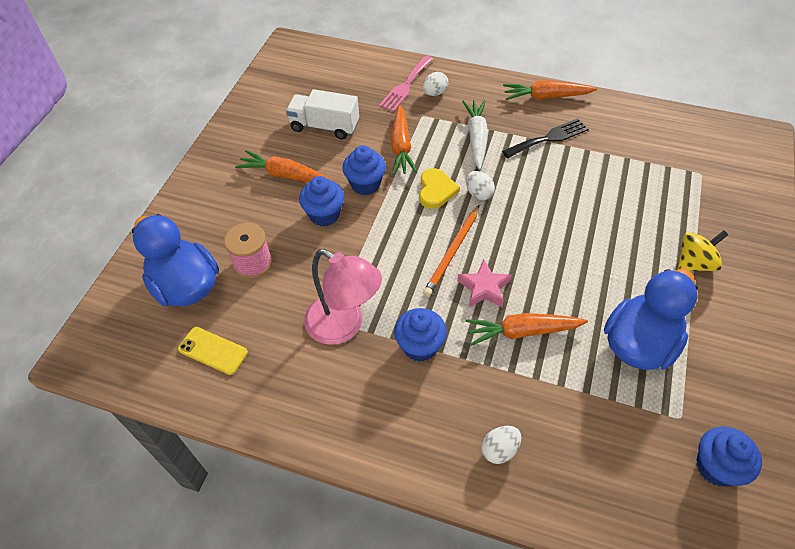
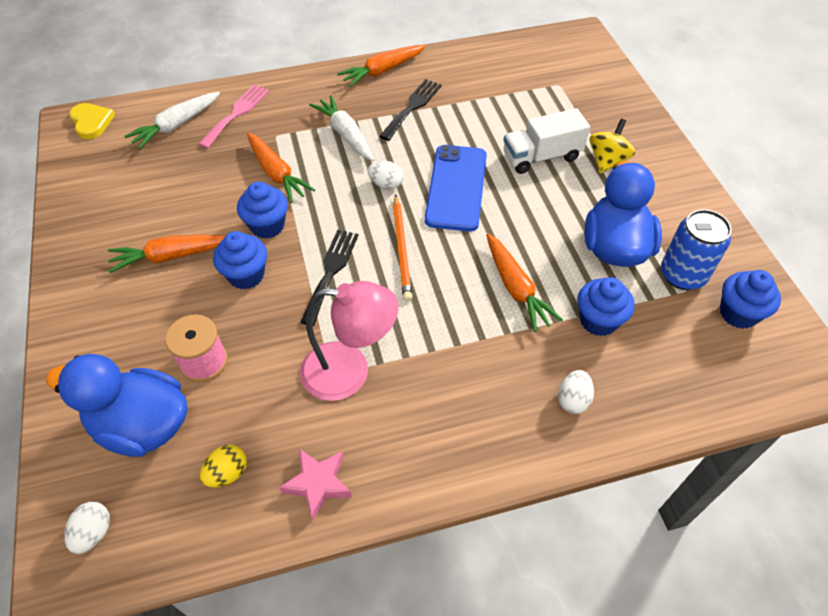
camera: 35 degrees left, 0 degrees up
yellow phone [178,327,248,375] -> yellow egg [200,445,247,488]
white truck [286,89,359,140] -> white truck moved to [503,108,590,174]
pink fork [379,56,433,112] -> pink fork turned 150 degrees counterclockwise [198,84,269,148]
blue cupcake [394,308,447,362] -> blue cupcake moved to [577,277,634,336]
yellow heart [419,168,460,209] -> yellow heart moved to [69,103,115,139]
white egg [423,72,448,96] -> white egg moved to [64,502,110,554]
pink star [457,259,512,308] -> pink star moved to [279,449,352,520]
orange carrot [465,313,588,346] -> orange carrot turned 75 degrees counterclockwise [486,233,563,332]
none -> white carrot [124,92,220,149]
none -> black fork [300,230,359,326]
none -> blue phone [425,145,487,231]
none -> blue can [661,209,732,290]

